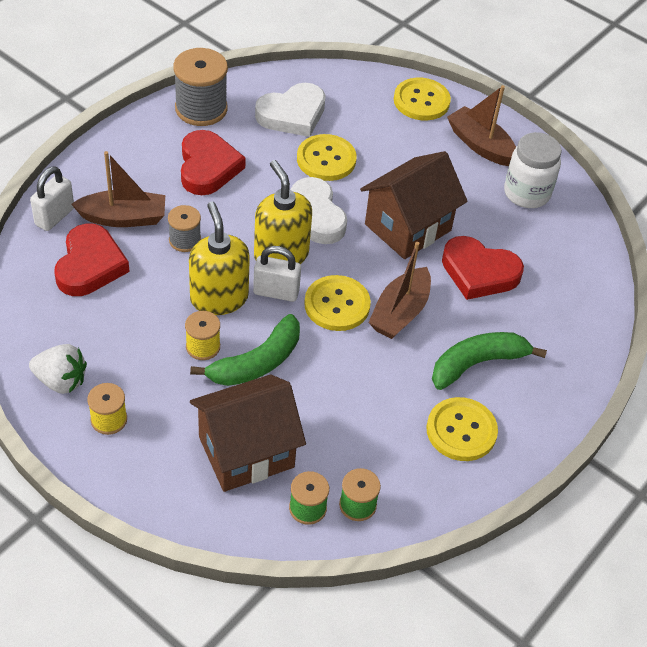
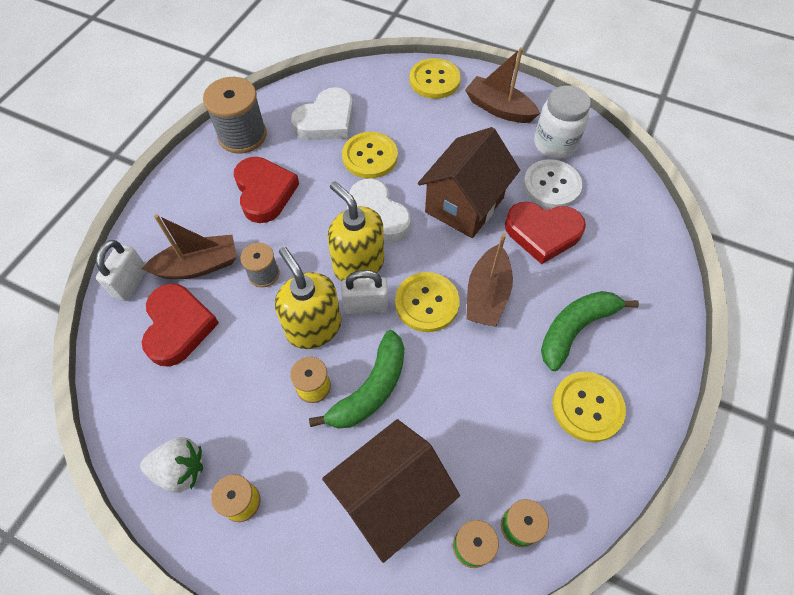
camera: 10 degrees left, 10 degrees up
none -> white button [523,159,582,208]

